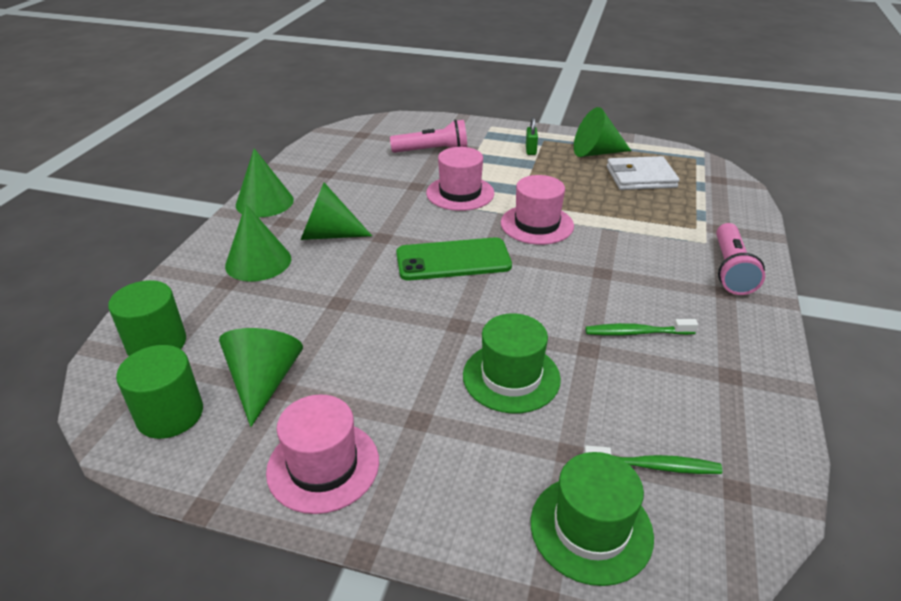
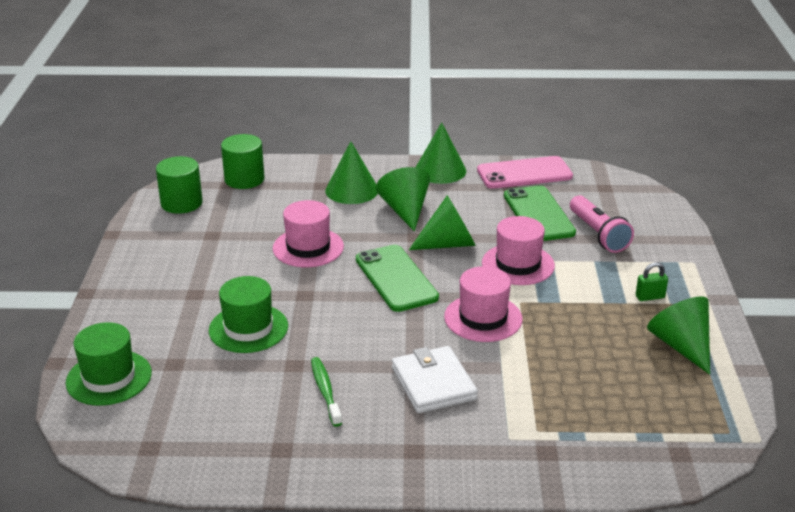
camera: 75 degrees right, 5 degrees down
green cone [219,328,303,427] -> green cone moved to [409,195,476,250]
pink hat [266,394,379,514] -> pink hat moved to [273,200,344,267]
green toothbrush [584,446,722,474] -> none
white wallet [607,156,679,190] -> white wallet moved to [392,346,478,413]
pink flashlight [716,223,765,295] -> none
none -> pink phone [477,156,573,189]
none -> green phone [504,185,576,241]

